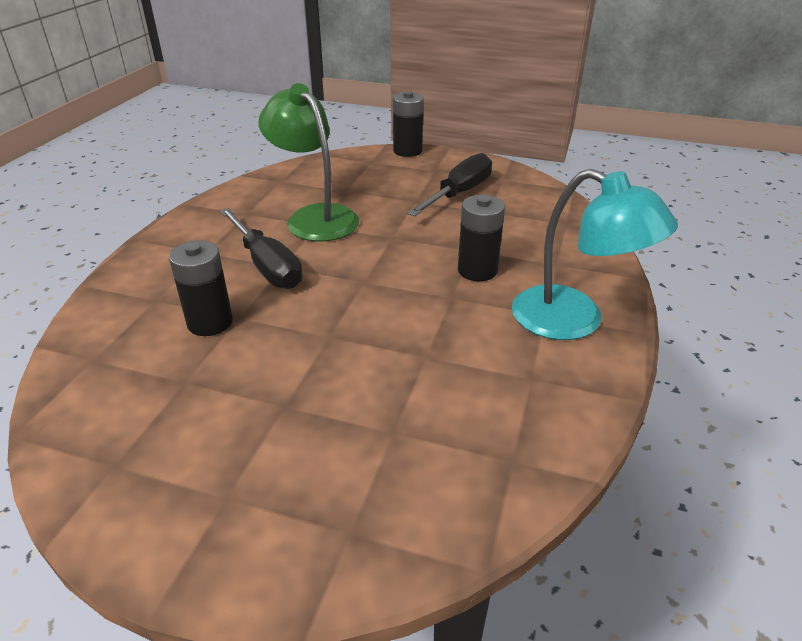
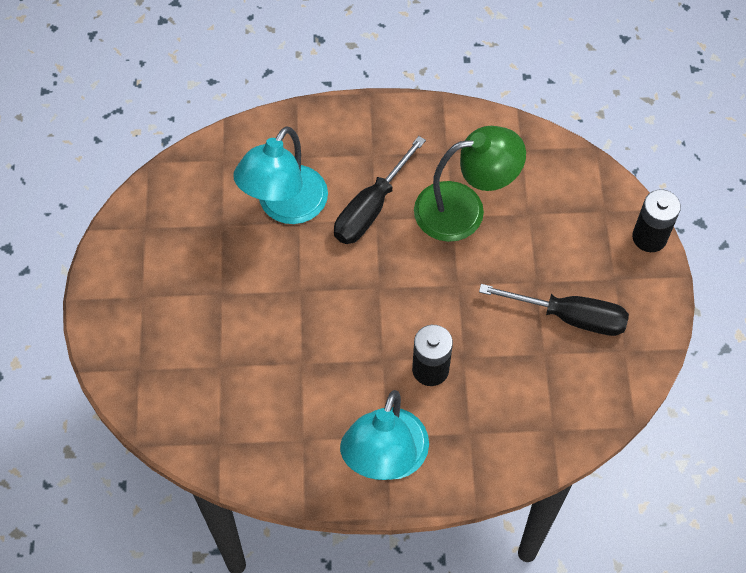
camera: 70 degrees right, 25 degrees up
black battery [169,240,233,336] -> turquoise lamp [233,126,328,224]
green lamp [258,83,359,241] -> green lamp turned 45 degrees clockwise [414,126,526,242]

